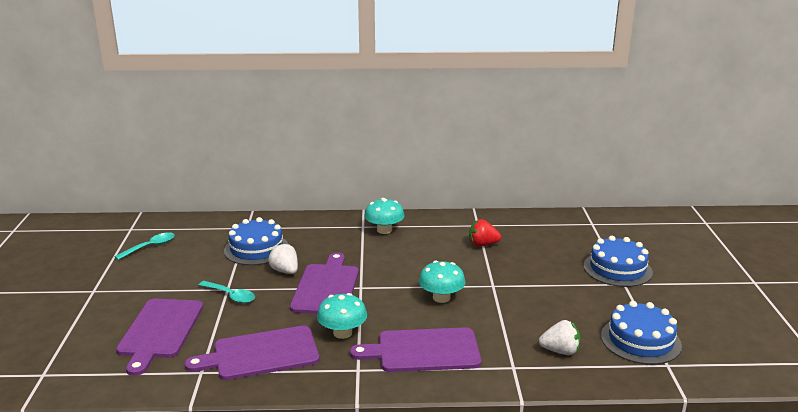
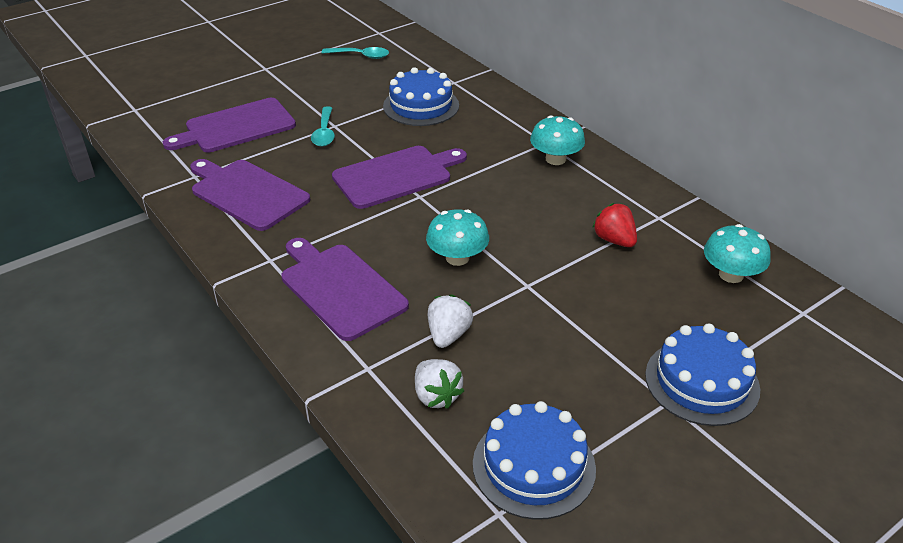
camera: 55 degrees right, 15 degrees up
white strawberry [268,243,298,274] -> white strawberry moved to [428,294,473,348]
turquoise mushroom [317,293,367,339] -> turquoise mushroom moved to [704,224,771,283]

